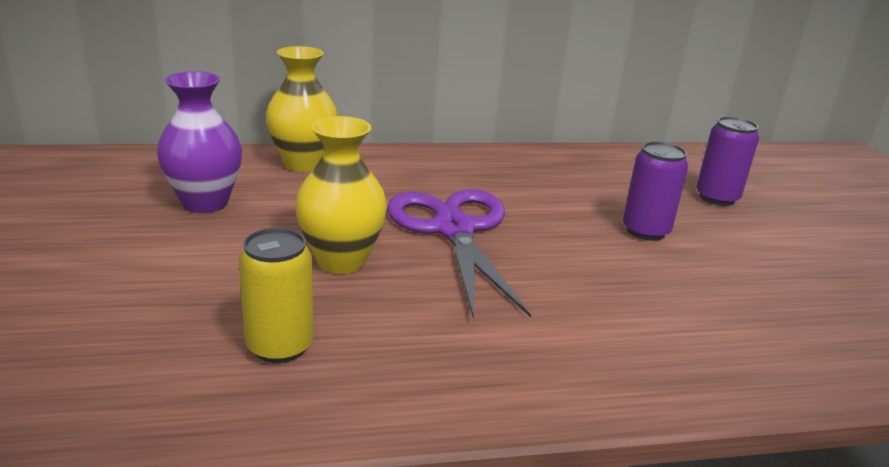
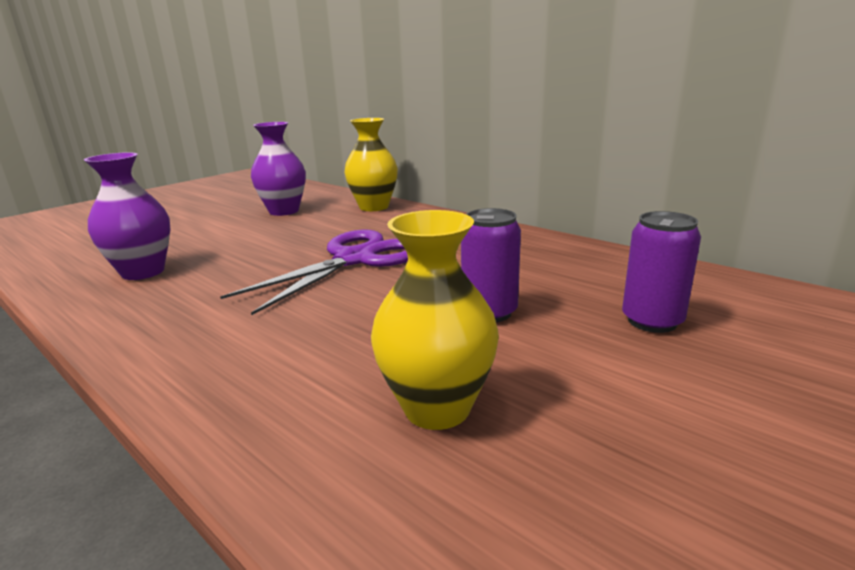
camera: 55 degrees right, 5 degrees down
yellow can [238,228,314,363] -> purple vase [84,152,170,280]
yellow vase [295,116,387,274] -> yellow vase moved to [371,210,499,430]

